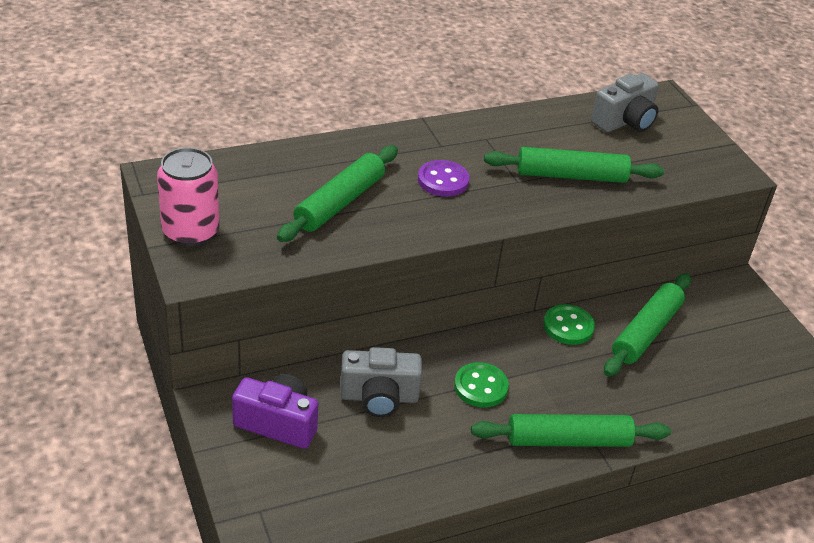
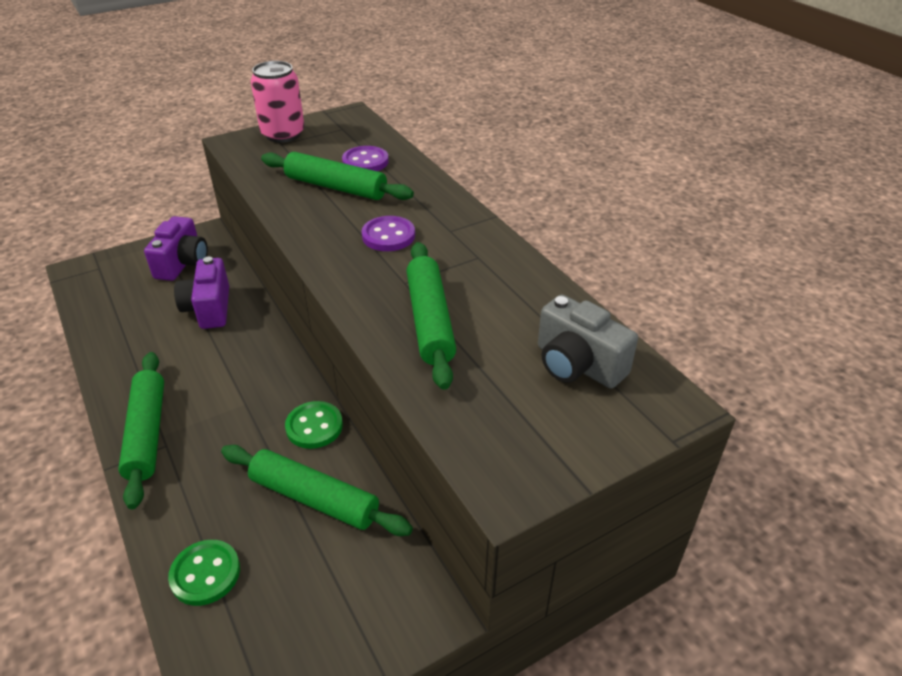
camera: 85 degrees right, 0 degrees up
grey camera [340,347,422,417] -> purple camera [174,257,229,329]
green button [454,362,509,407] -> green button moved to [168,540,240,606]
none -> purple button [342,146,389,171]

